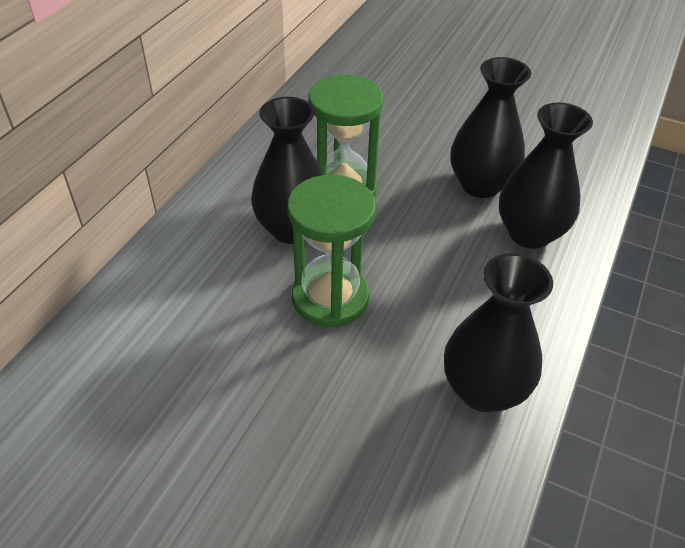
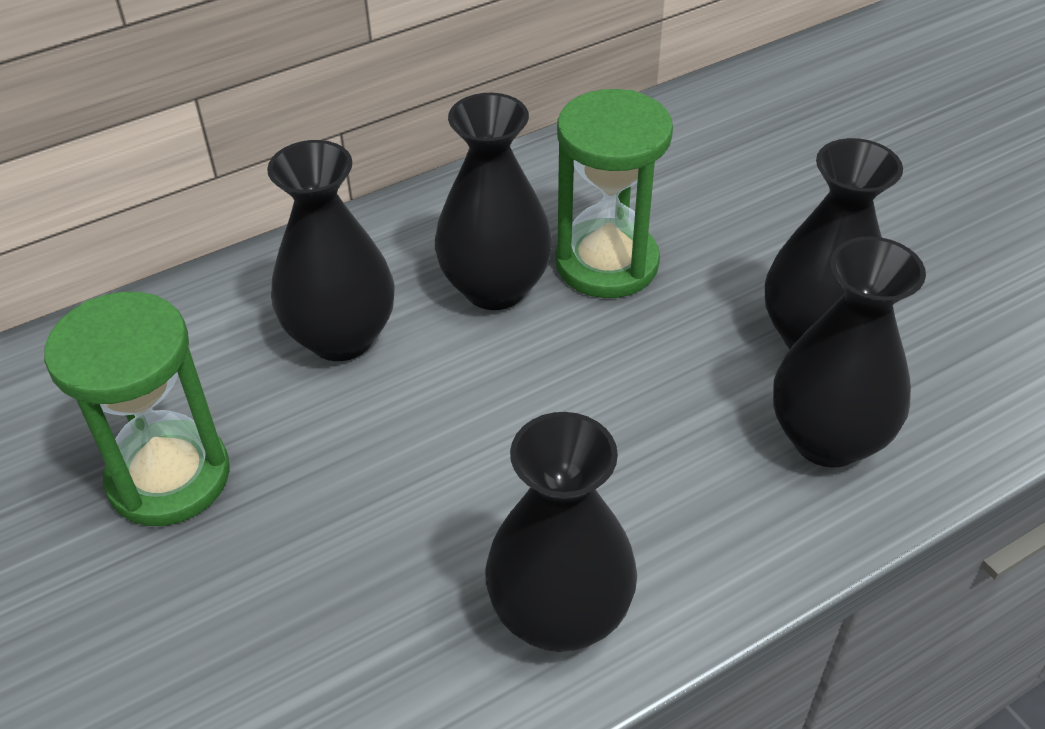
camera: 35 degrees right, 0 degrees up
green hourglass [287,175,376,327] -> green hourglass moved to [44,292,230,526]
none -> black vase [267,140,395,361]

